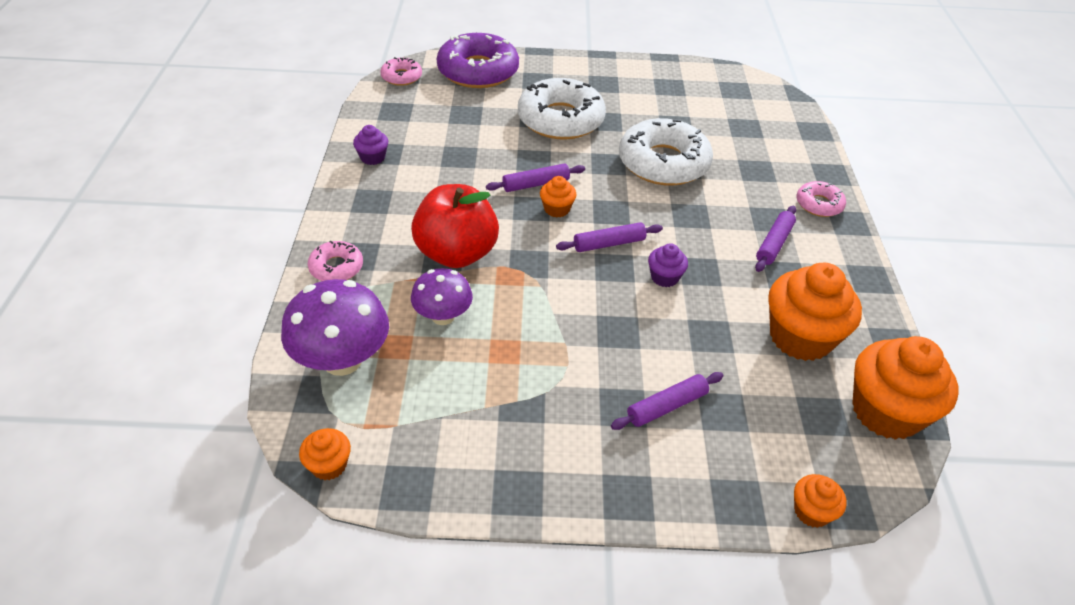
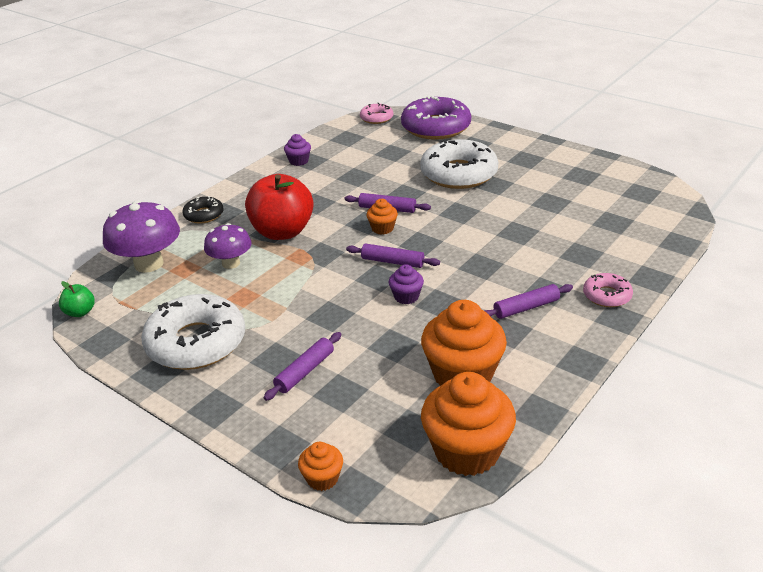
camera: 40 degrees right, 10 degrees down
orange cupcake [299,428,351,480] -> green apple [59,281,95,317]
pink donut [308,241,363,281] -> black donut [183,196,223,223]
purple rolling pin [611,372,723,430] -> purple rolling pin turned 60 degrees counterclockwise [264,332,341,401]
white donut [619,118,713,186] -> white donut moved to [141,294,245,370]

